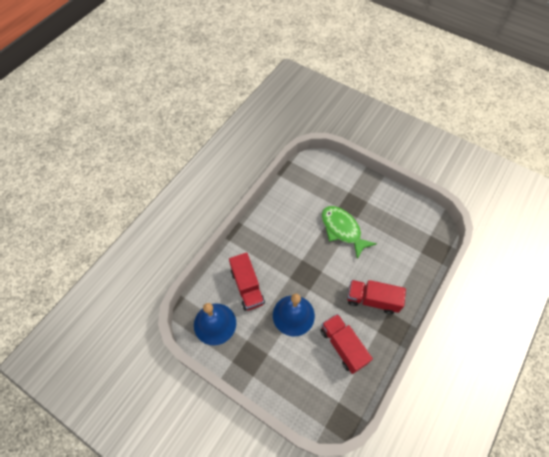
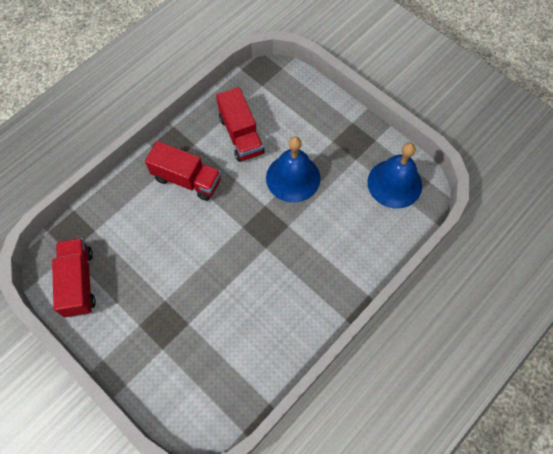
camera: 170 degrees left, 5 degrees up
red truck [229,252,265,311] -> red truck moved to [52,238,96,317]
green fish [321,206,377,259] -> none

